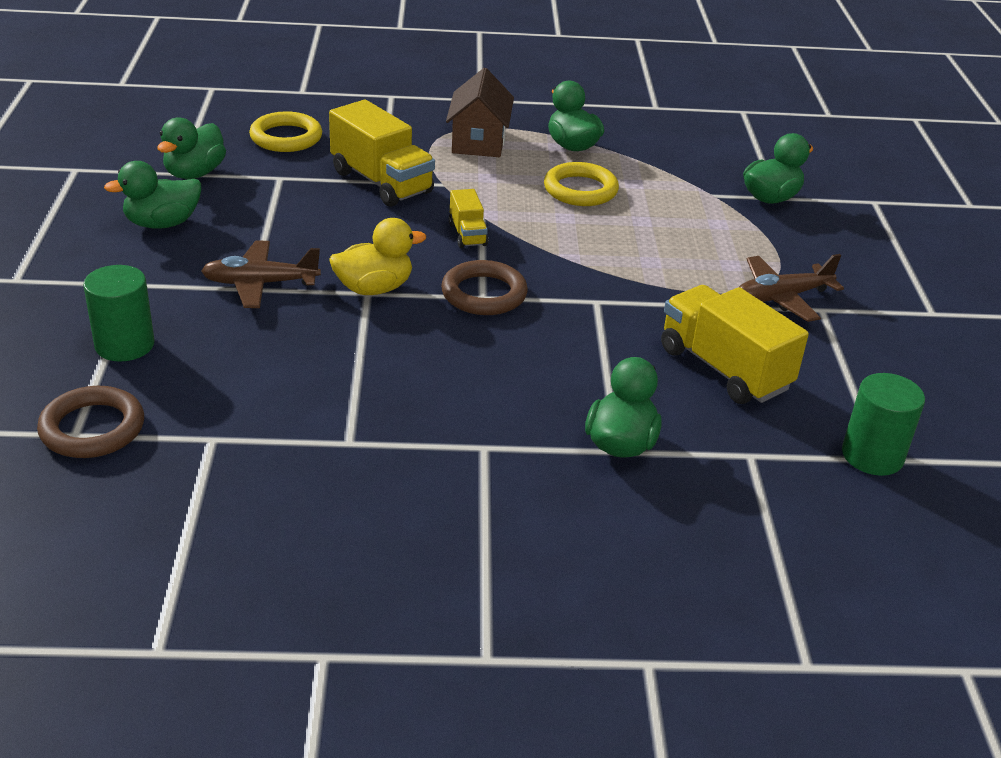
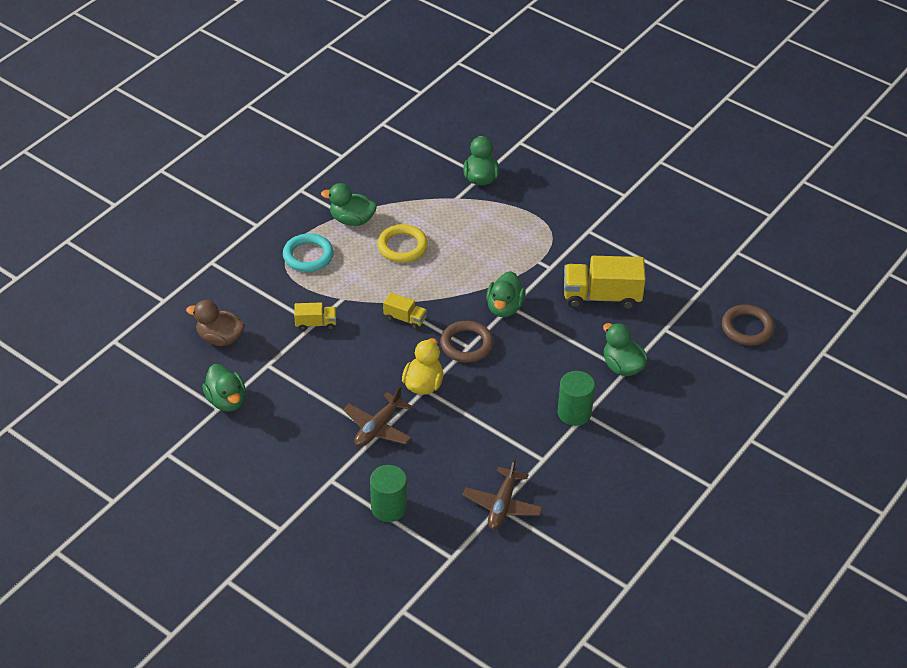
camera: 50 degrees left, 10 degrees up
brown ring [37,386,144,458] -> brown ring moved to [722,304,775,346]
green duck [104,161,201,229] -> green duck moved to [486,271,526,317]
yellow ring [249,111,322,152] -> brown duck [186,300,245,346]
yellow truck [329,100,435,207] -> yellow truck [294,303,336,331], size x0.52
brown house [446,68,514,157] -> turquoise ring [283,233,334,272]
brown plane [739,254,844,322] -> brown plane moved to [463,458,543,529]
green cylinder [842,373,925,476] -> green cylinder moved to [558,371,595,426]

